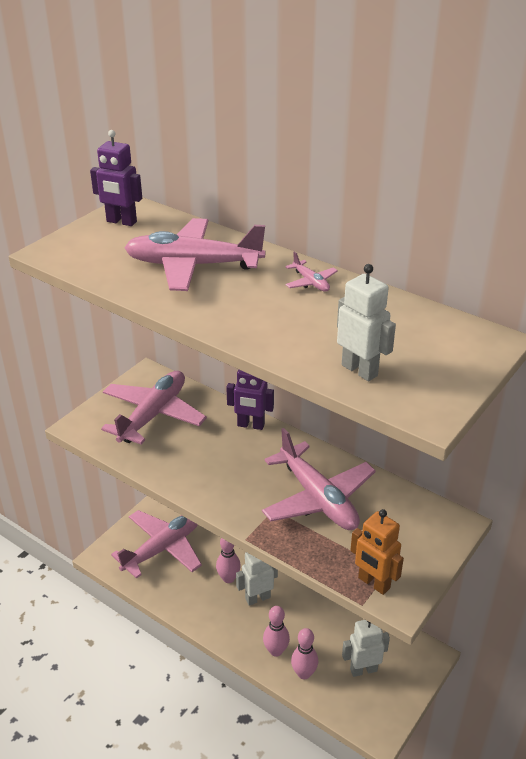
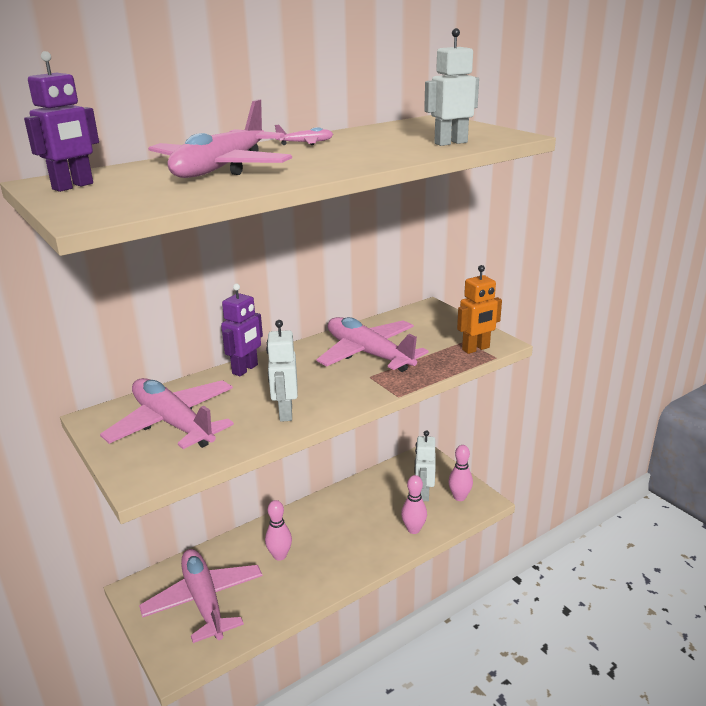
camera: 70 degrees left, 10 degrees down
white robot [236,552,278,606] -> white robot moved to [266,320,298,422]
pink plane [262,428,376,530] -> pink plane turned 120 degrees counterclockwise [316,317,428,372]
pink bowling pin [263,606,290,657] -> pink bowling pin moved to [448,445,473,501]

